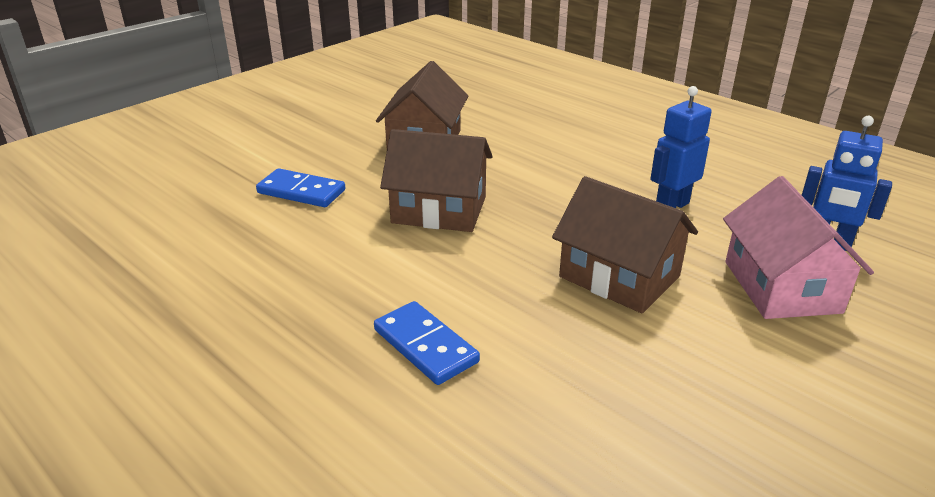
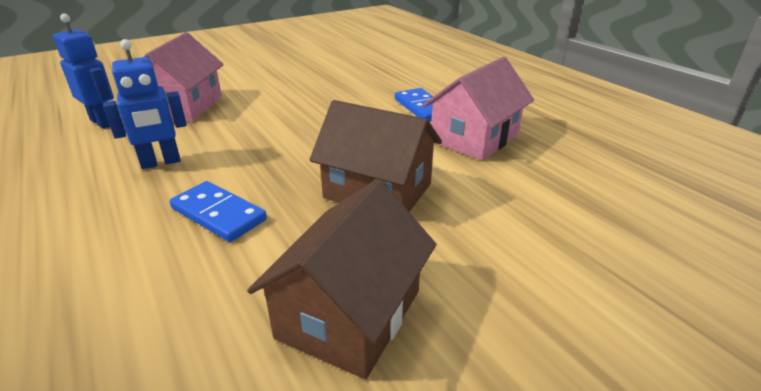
camera: 165 degrees left, 0 degrees up
blue domino [256,168,345,207] -> blue domino moved to [170,181,267,242]
brown house [552,176,698,313] -> none
none -> pink house [423,57,534,161]

